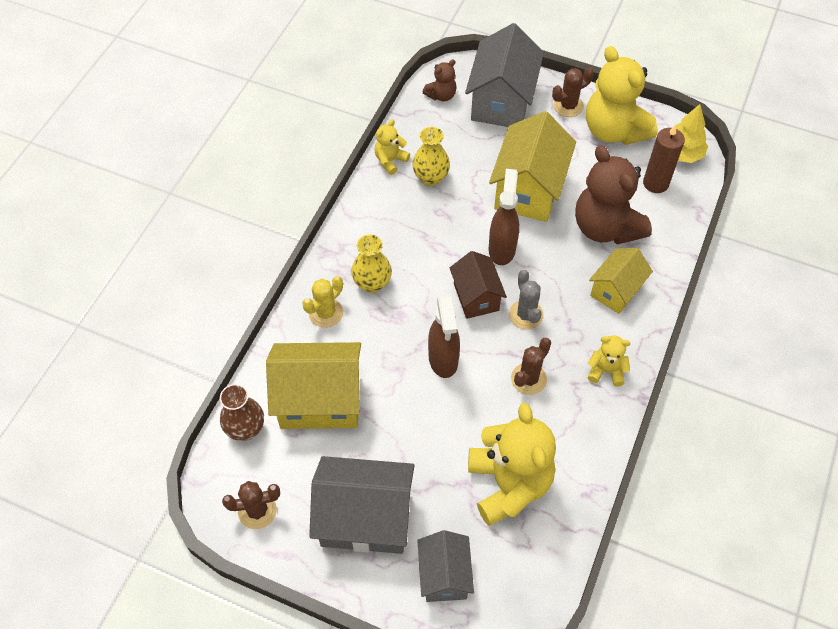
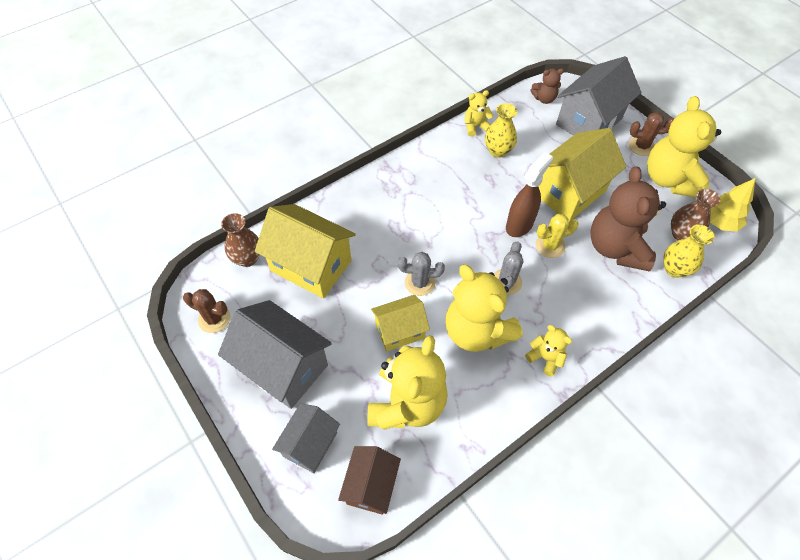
camera: 30 degrees right, 0 degrees up
yellow cactus [302,276,343,328] -> yellow cactus moved to [536,214,579,258]
yellow vase [351,234,392,293] -> yellow vase moved to [663,225,714,278]
brown spray bottle [428,294,460,378] -> grey cactus [398,252,445,296]
brown house [450,251,507,319] -> brown house moved to [338,446,401,515]
brown cactus [511,338,551,395] -> yellow teddy bear [445,265,523,352]
yellow house [589,248,653,314] -> yellow house moved to [371,295,430,351]
brown candle [643,124,685,193] -> brown vase [671,189,720,240]

